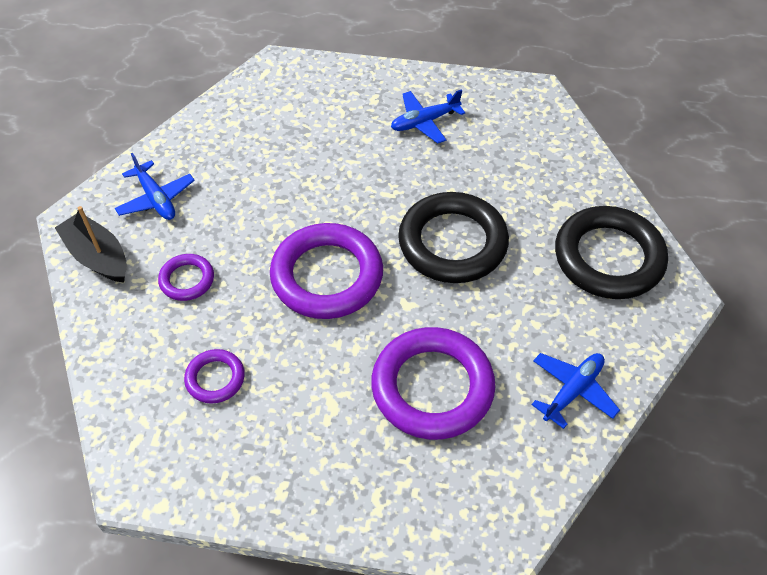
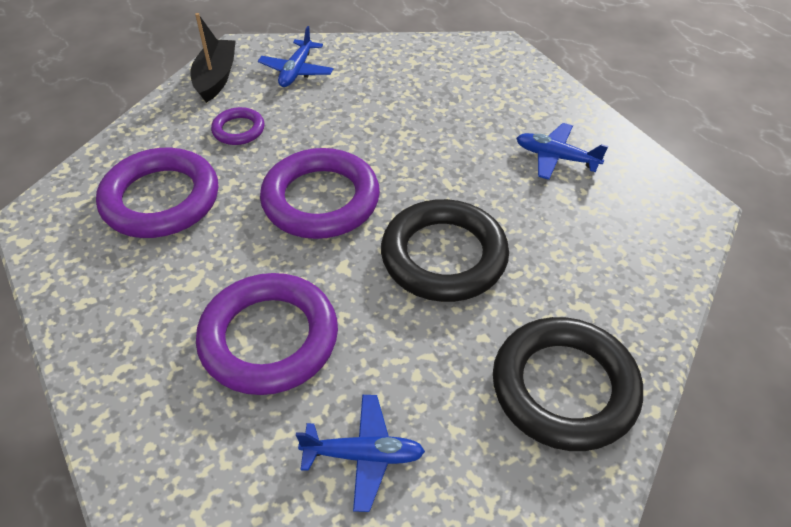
camera: 50 degrees right, 5 degrees down
purple ring [184,349,245,404] -> purple ring [96,148,218,238], size x2.04

